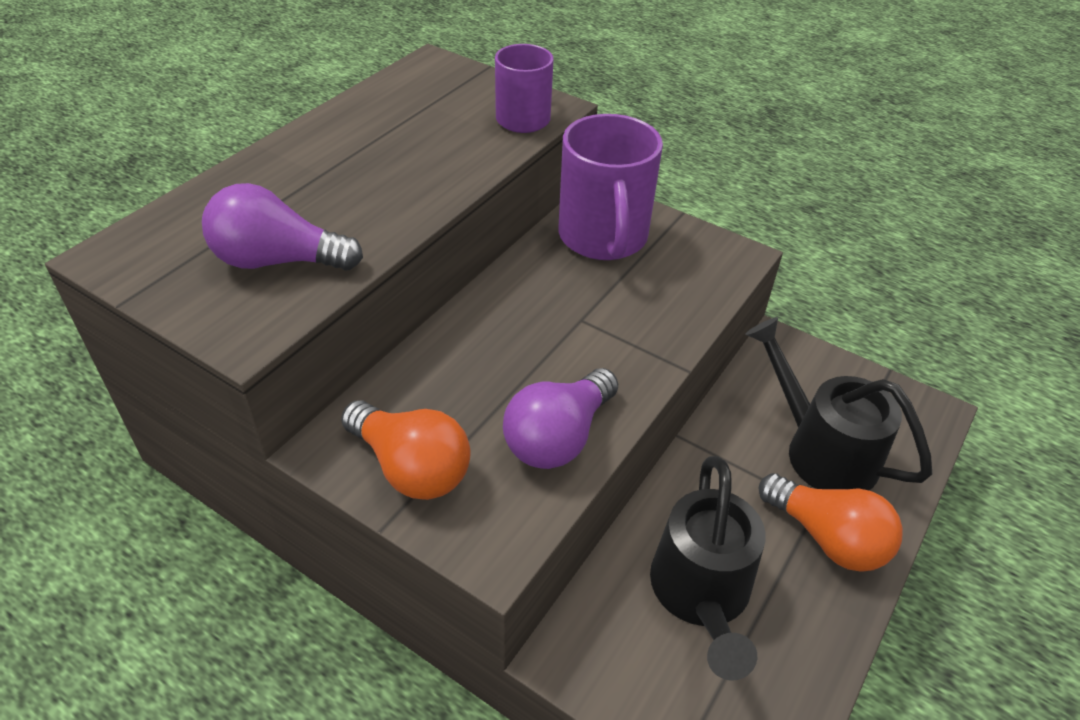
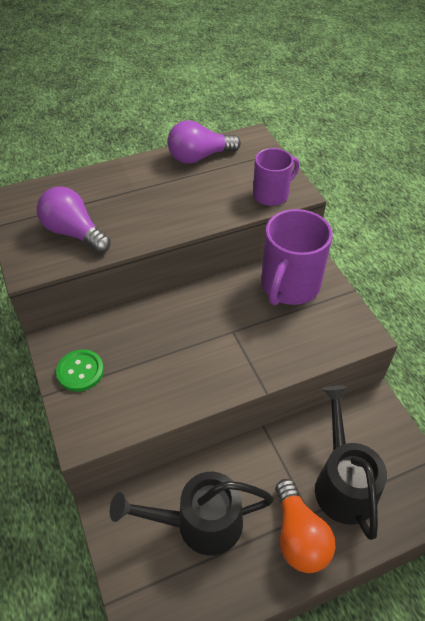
camera: 35 degrees right, 5 degrees up
orange light bulb [341,400,471,500] -> green button [56,349,104,392]
purple light bulb [503,368,618,469] -> purple light bulb moved to [167,120,241,164]
black watering can [650,456,766,681] -> black watering can turned 45 degrees clockwise [110,472,274,556]

